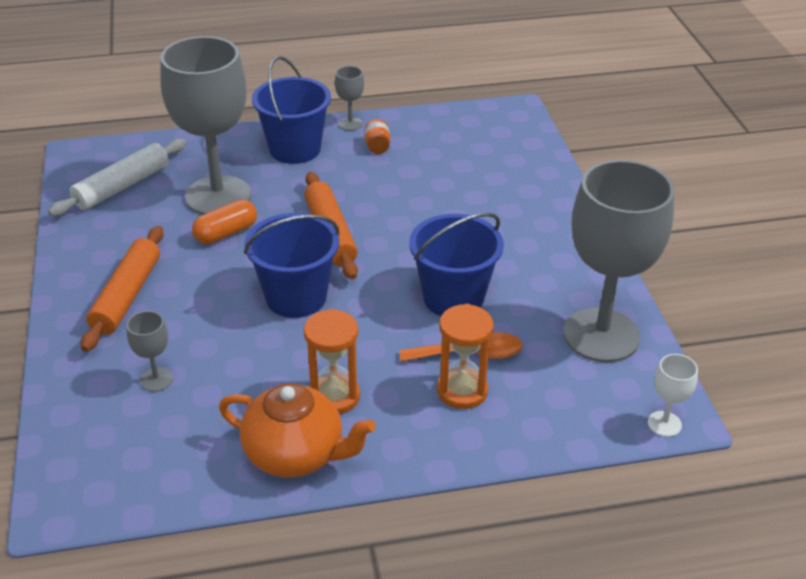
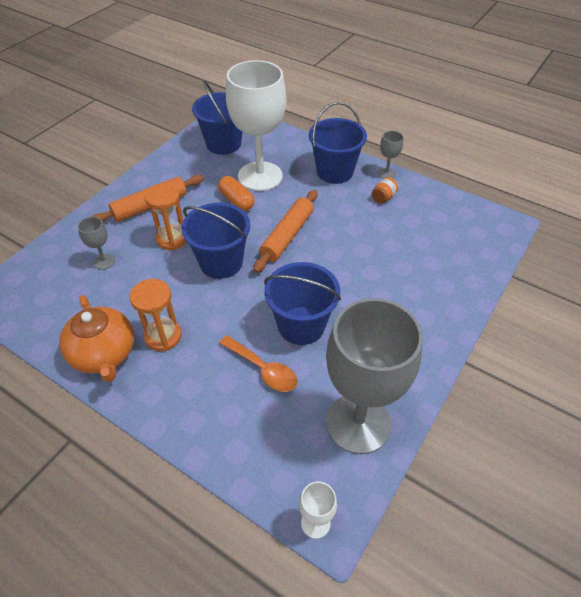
camera: 45 degrees right, 10 degrees up
white rolling pin [48,139,186,216] -> blue bucket [192,80,242,155]
grey goblet [160,36,251,215] -> white goblet [226,60,286,191]
orange capsule [192,200,257,244] -> orange capsule turned 45 degrees clockwise [218,176,255,211]
orange hourglass [437,304,494,409] -> orange hourglass moved to [144,183,186,250]

